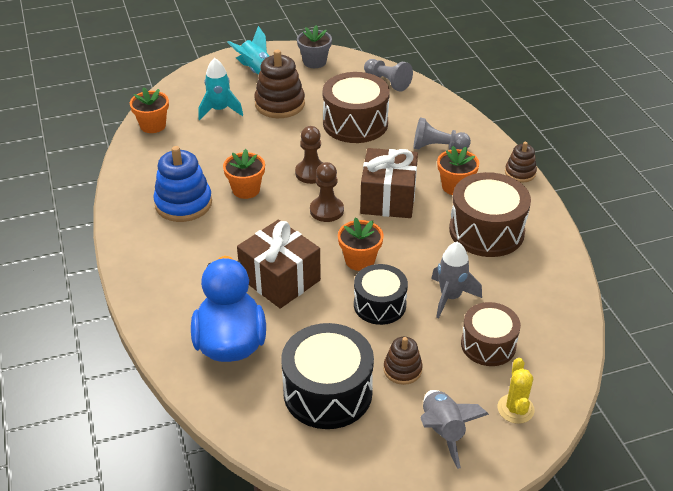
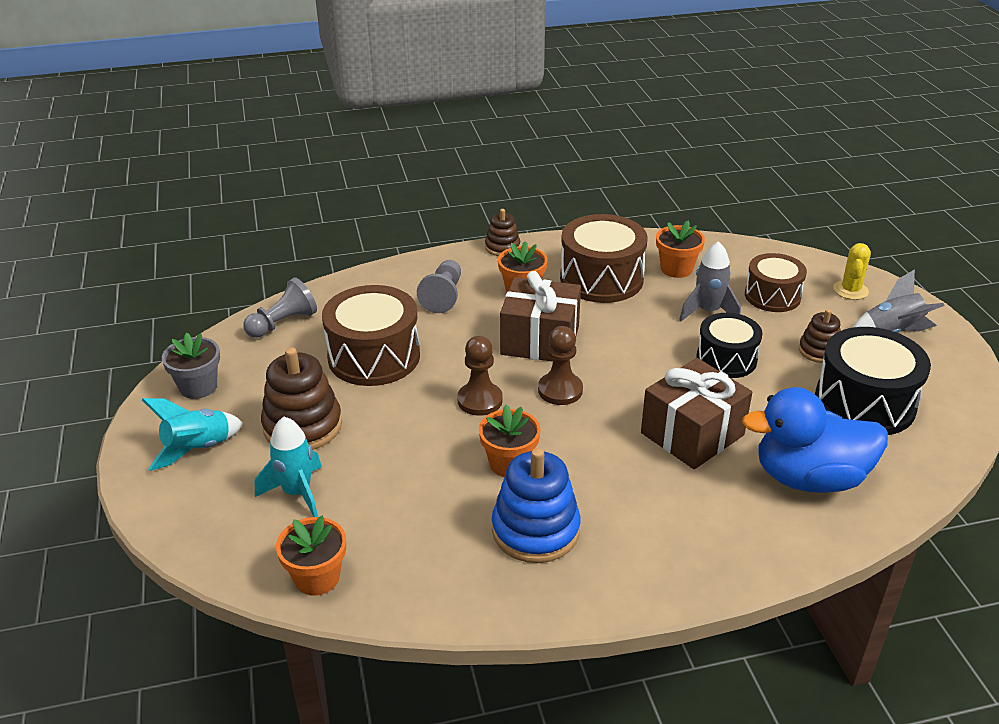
camera: 85 degrees left, 5 degrees down
orange flower pot [338,217,384,271] -> orange flower pot moved to [656,220,705,278]
yellow cactus [498,358,534,424] -> yellow cactus turned 75 degrees counterclockwise [833,243,871,300]

